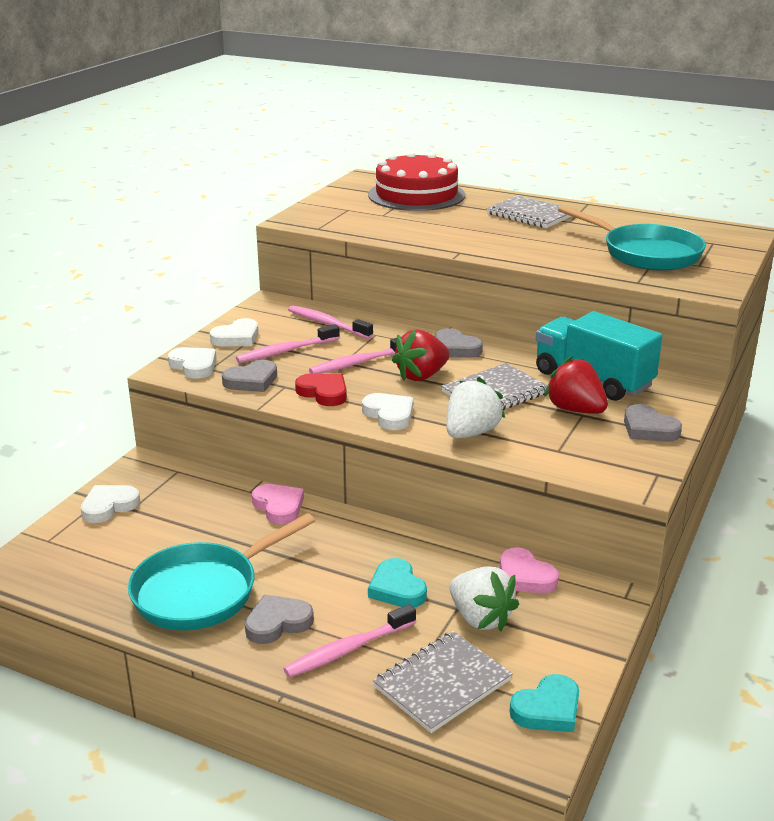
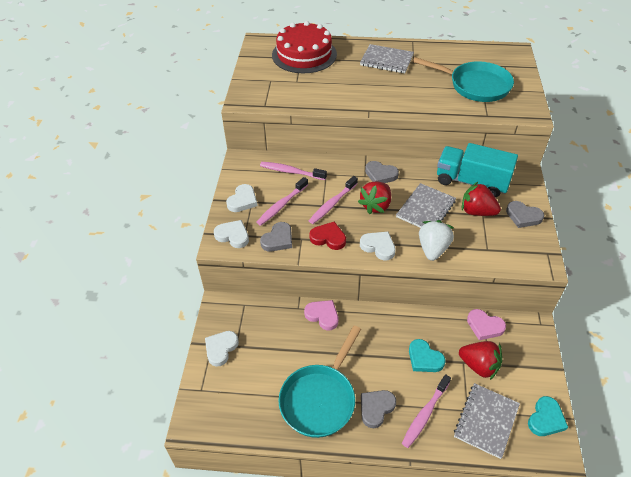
camera: 20 degrees left, 20 degrees up
white strawberry [450,566,519,631] -> red strawberry [459,341,502,380]

